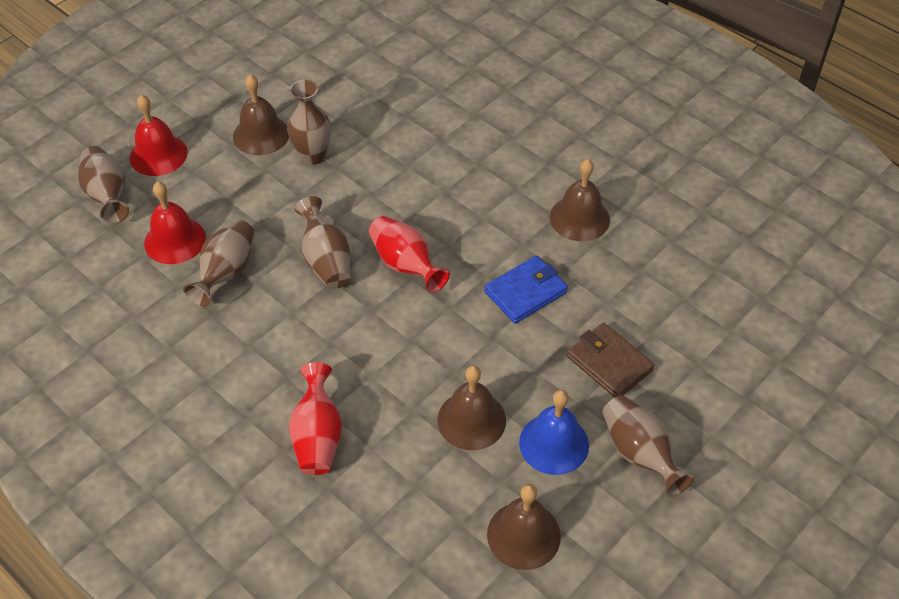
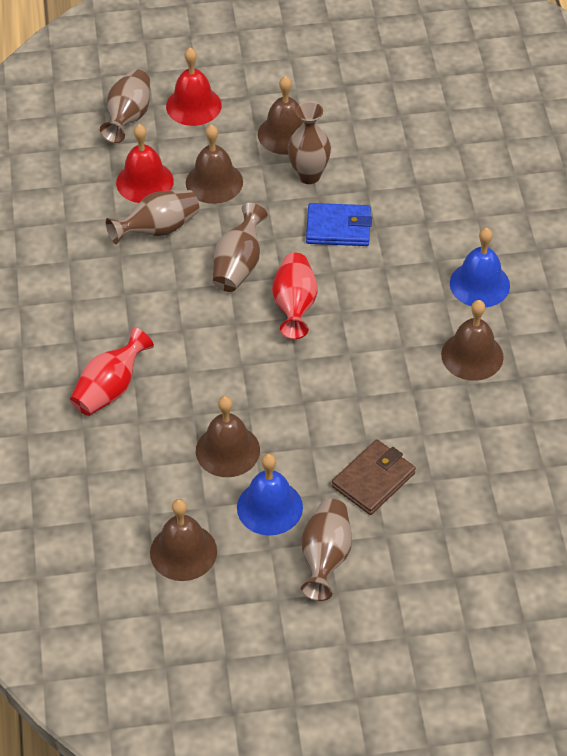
camera: 40 degrees right, 0 degrees up
blue wallet [484,255,568,324] -> blue wallet moved to [306,203,372,246]
brown wallet [567,322,654,398] -> brown wallet turned 45 degrees clockwise [332,439,416,515]
none -> brown bell [186,125,243,204]
none -> blue bell [450,228,510,308]

